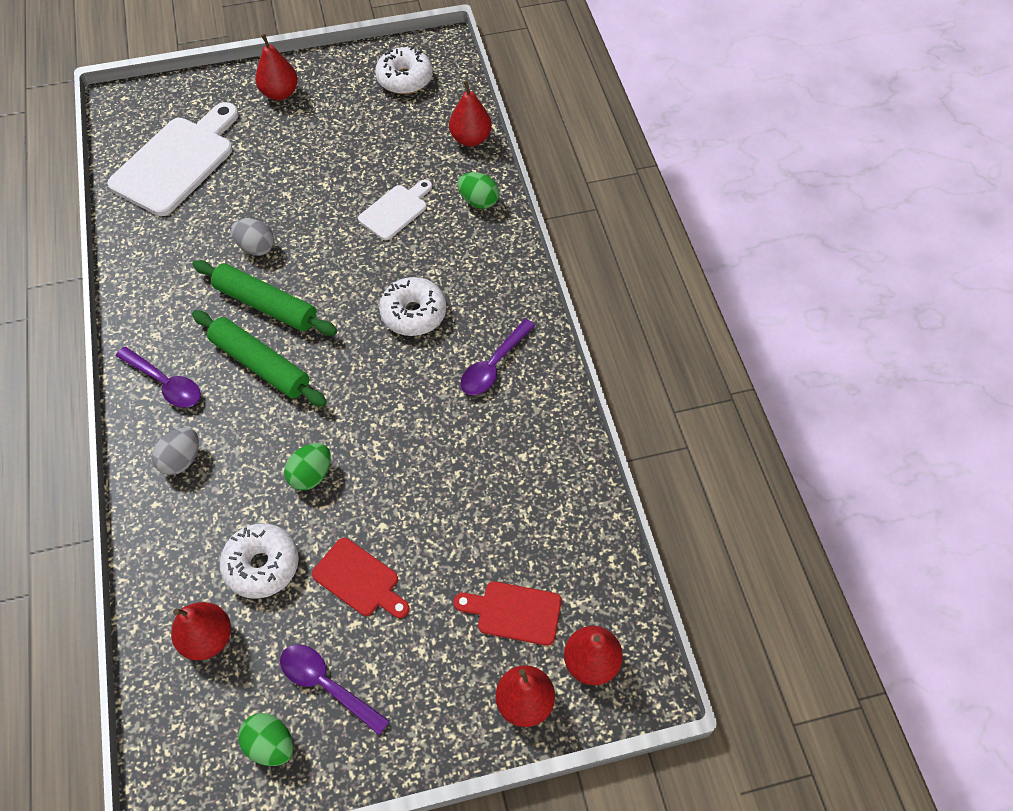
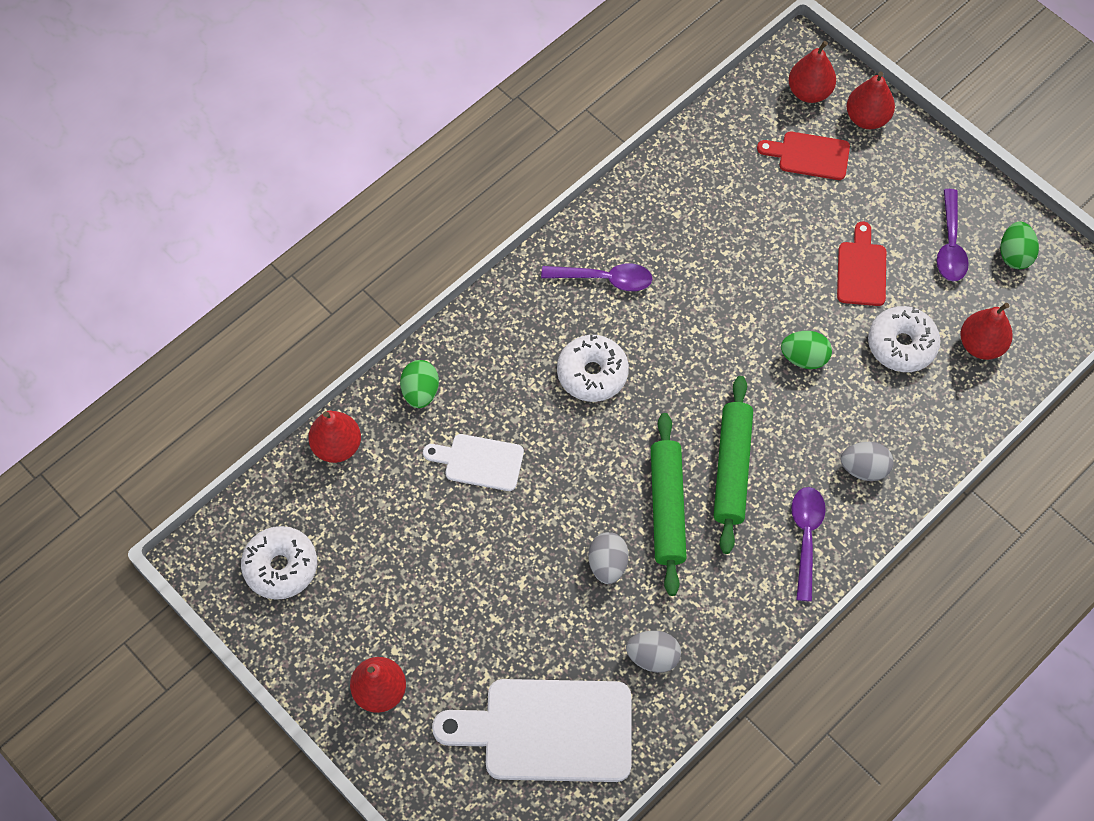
camera: 120 degrees left, 5 degrees up
red cutting board [454,581,562,646] -> red cutting board turned 120 degrees clockwise [757,132,850,180]
none -> grey egg [626,631,681,673]

